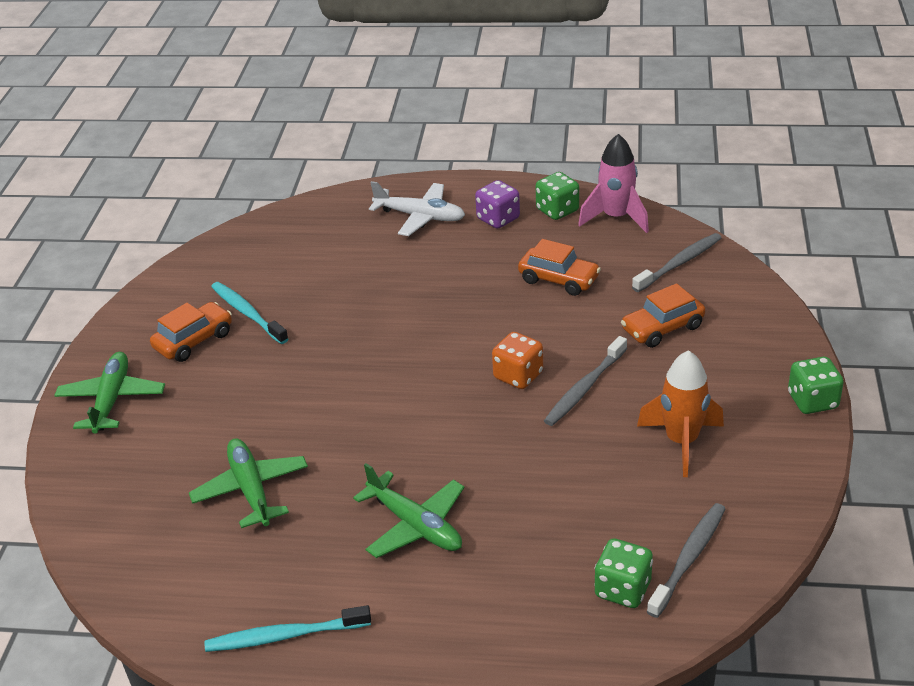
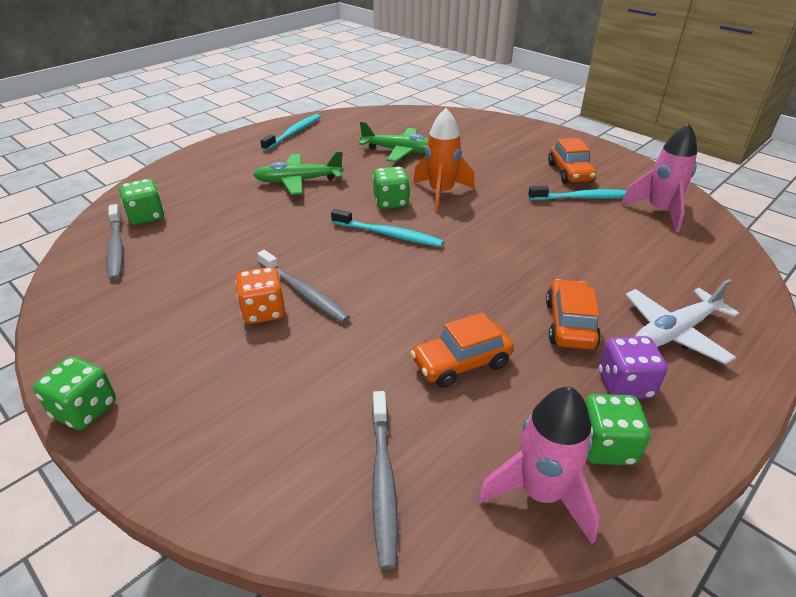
camera: 125 degrees right, 0 degrees up
green plane [54,352,165,434] -> none
orange dice [492,332,543,389] -> orange dice moved to [235,267,286,324]
grey toothbrush [544,336,627,426] -> grey toothbrush turned 150 degrees clockwise [257,250,350,323]
orange car [621,283,705,348] -> orange car moved to [546,279,601,350]
orange rocket [637,350,724,477] -> orange rocket moved to [413,108,475,212]
none -> turquoise toothbrush [331,209,444,247]
none -> green dice [373,167,410,209]
none -> pink rocket [621,123,697,232]

